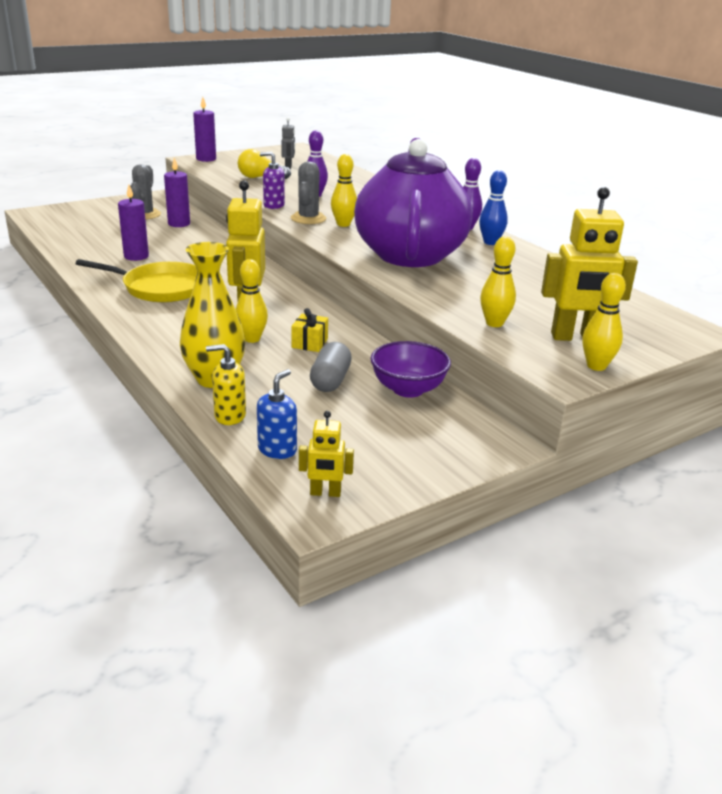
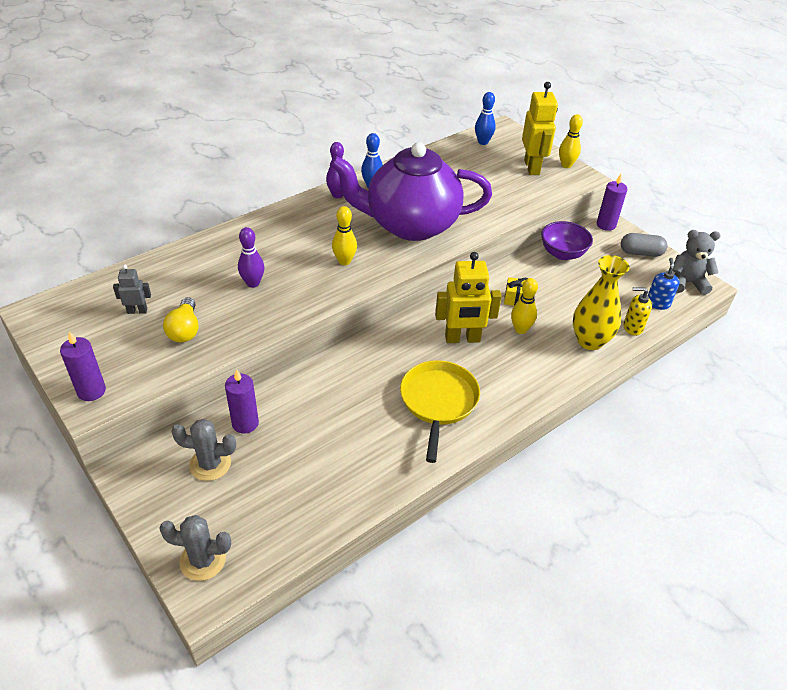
camera: 95 degrees left, 15 degrees up
purple candle [118,185,149,261] -> purple candle moved to [597,174,627,231]
yellow soap dispenser [206,344,246,425] -> yellow soap dispenser turned 105 degrees clockwise [623,287,652,336]
blue soap dispenser [257,369,297,459] -> blue soap dispenser turned 75 degrees clockwise [648,258,680,310]
purple soap dispenser [260,152,285,209] -> none
grey cactus [291,161,326,224] -> grey cactus moved to [159,515,231,581]
yellow robot [299,411,354,497] -> grey teddy bear [673,230,720,295]
grey capsule [310,342,352,392] -> grey capsule moved to [621,233,668,257]
yellow bowling pin [480,236,516,327] -> none
none -> blue bowling pin [475,92,495,145]

